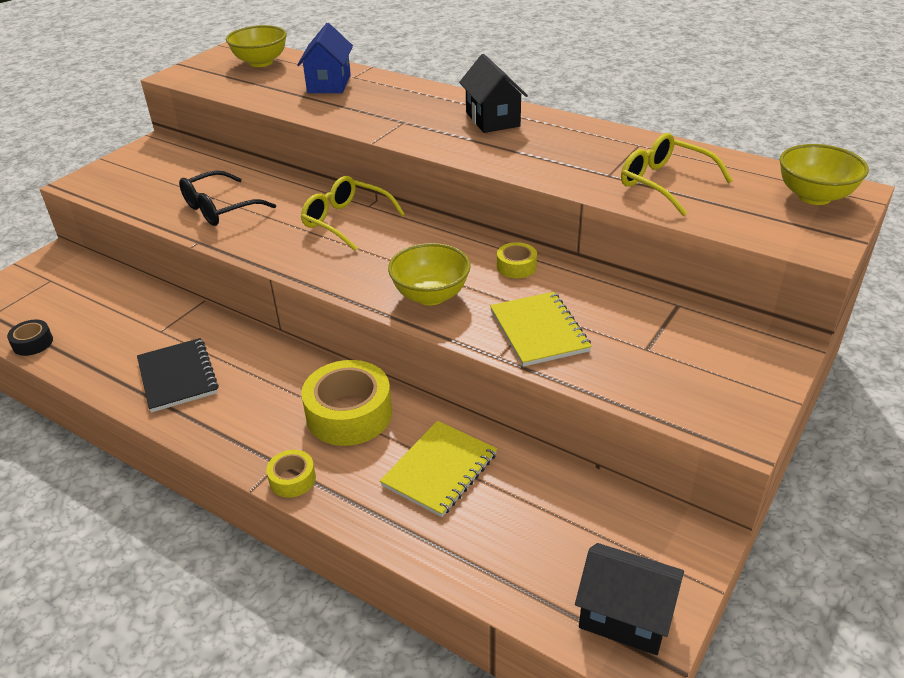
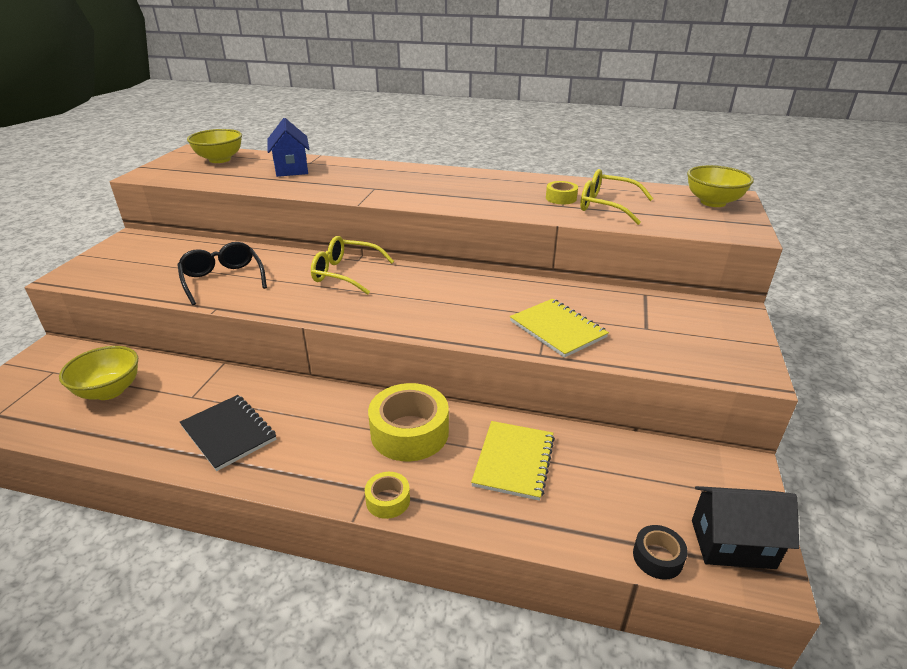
camera: 20 degrees left, 5 degrees down
black tape [7,320,53,356] -> black tape moved to [633,525,688,580]
black glasses [179,170,276,226] -> black glasses turned 120 degrees clockwise [177,242,267,305]
yellow bowl [388,243,471,305] -> yellow bowl moved to [59,346,138,400]
black house [459,54,528,133] -> none
yellow tape [497,242,537,278] -> yellow tape moved to [546,181,578,204]

